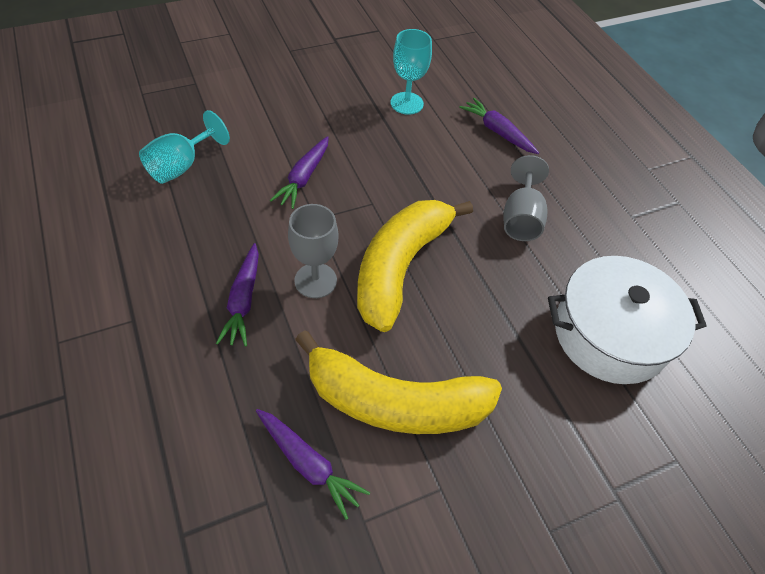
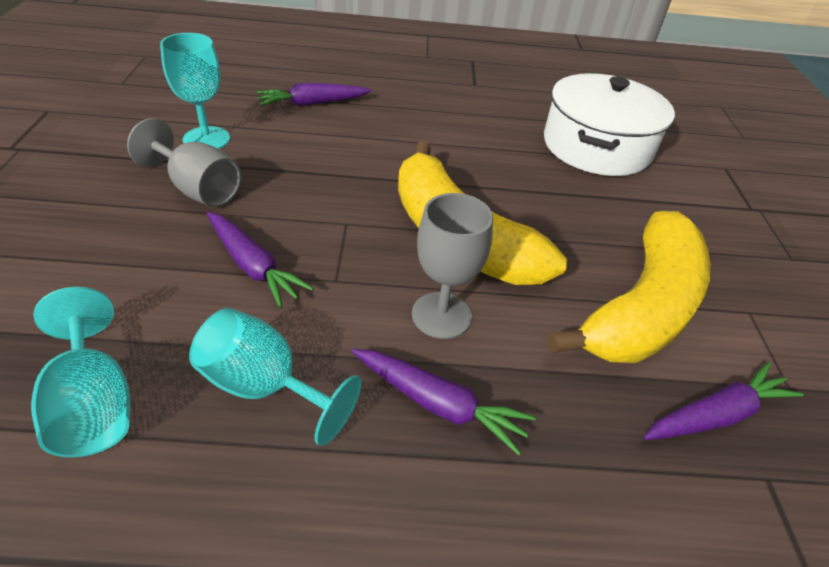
camera: 65 degrees left, 10 degrees down
grey goblet [504,155,549,241] -> grey goblet moved to [127,118,241,207]
none -> turquoise goblet [189,308,362,446]

